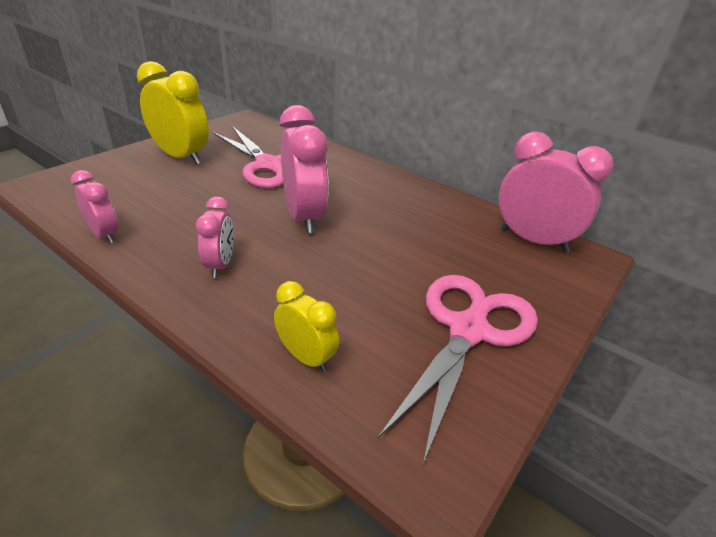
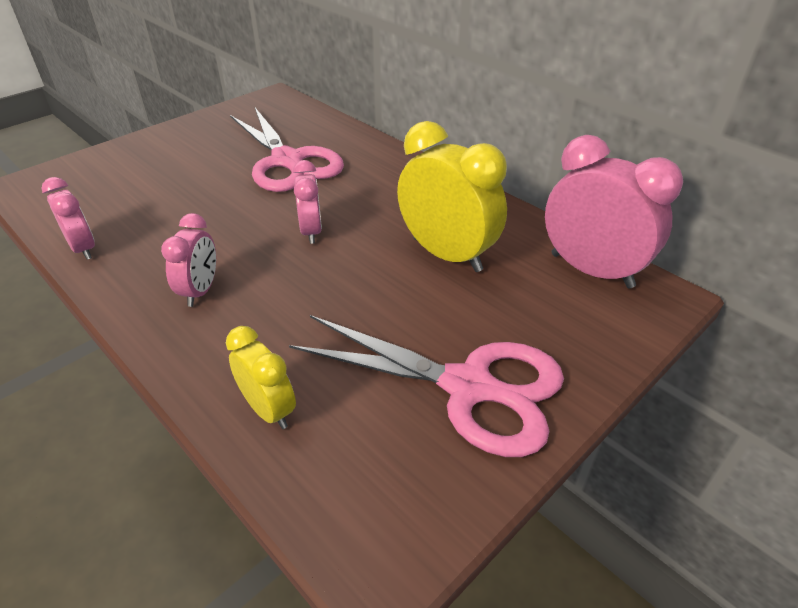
camera: 10 degrees right, 5 degrees up
yellow clock [137,61,209,165] -> yellow clock moved to [397,121,507,272]
pink clock [280,105,329,234] -> pink clock [293,160,322,244], size x0.56
pink scissors [378,275,538,464] -> pink scissors turned 75 degrees clockwise [289,315,564,457]

